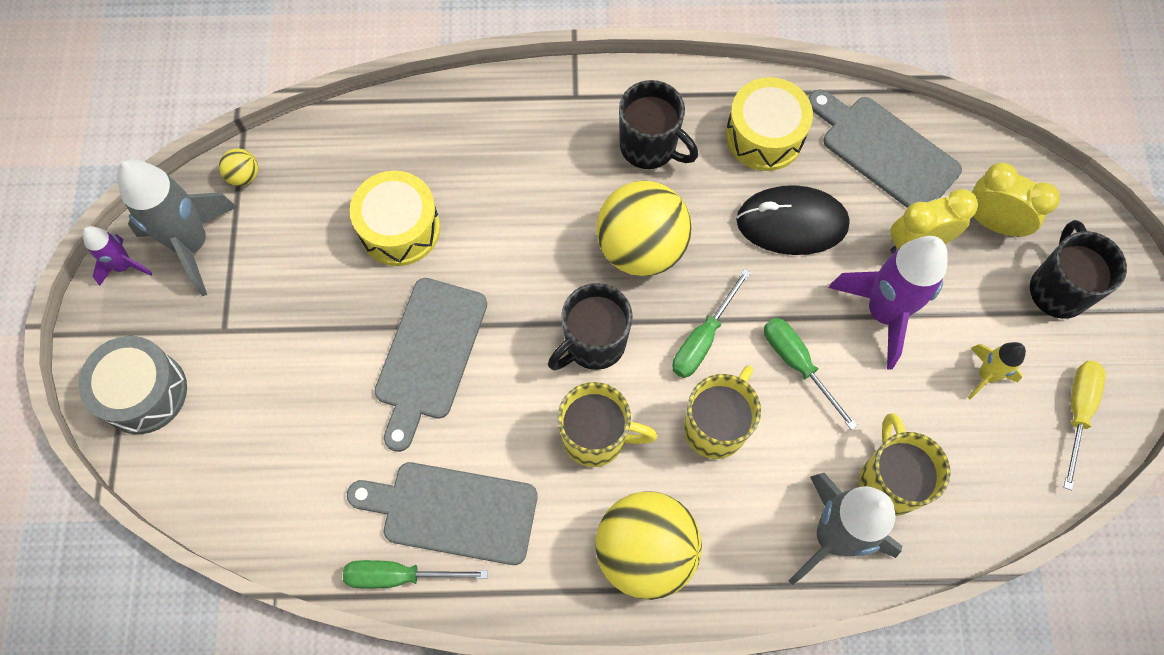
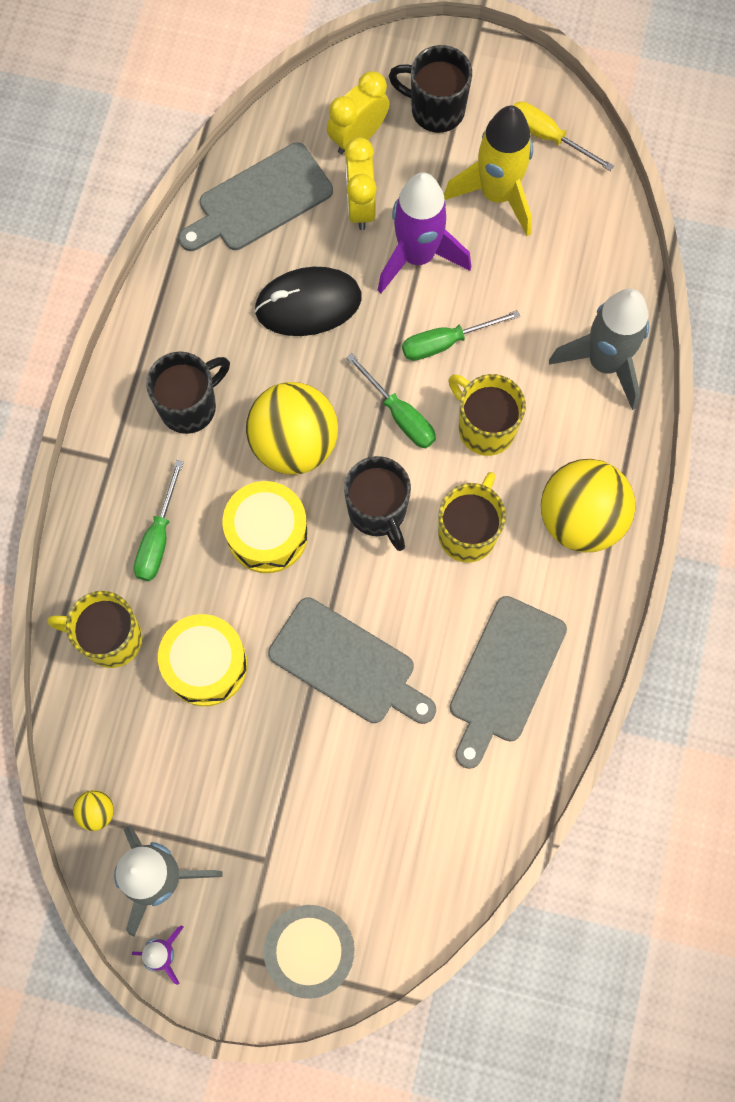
camera: 75 degrees left, 5 degrees up
green screwdriver [343,560,488,589] -> green screwdriver moved to [134,460,184,581]
yellow drum [726,77,813,171] -> yellow drum moved to [223,481,308,573]
black mouse [736,185,850,255] -> black mouse turned 60 degrees clockwise [254,267,362,336]
yellow mug [859,413,950,516] -> yellow mug moved to [47,591,142,668]
yellow rocket [968,342,1026,399] -> yellow rocket [444,106,533,236], size x1.93

